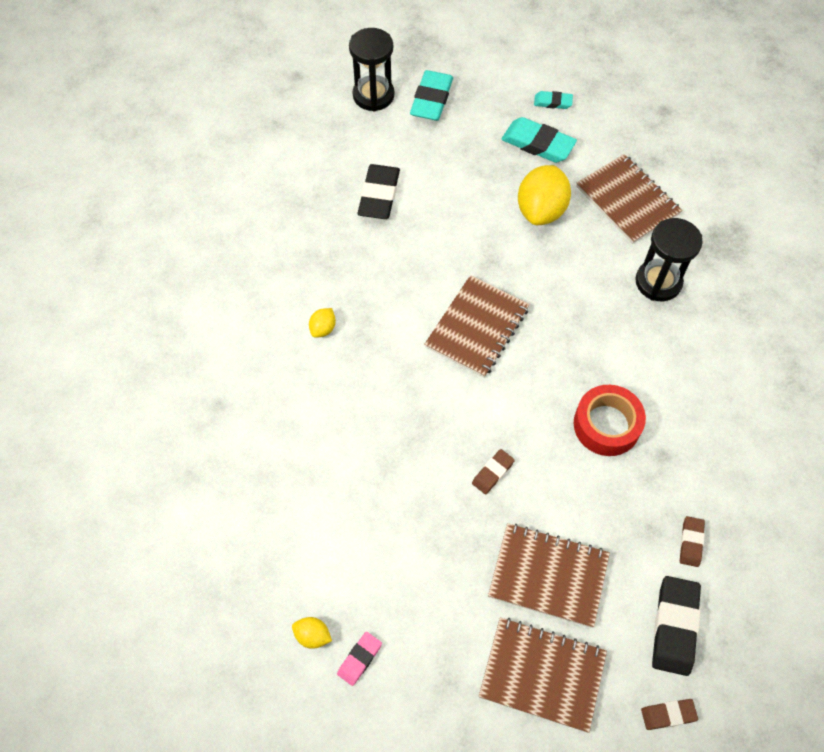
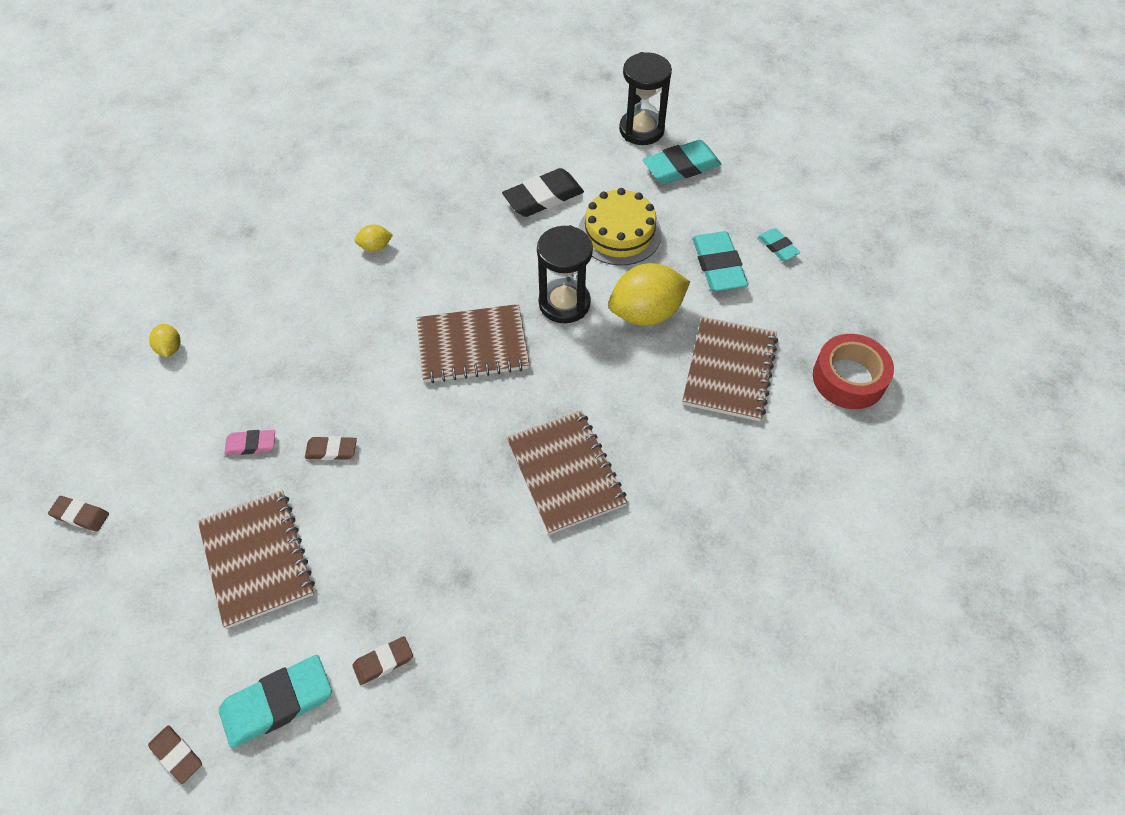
camera: 50 degrees right, 5 degrees down
yellow lemon [292,617,332,649] -> yellow lemon moved to [149,324,180,357]
pink eraser [337,632,382,686] -> pink eraser moved to [224,430,275,455]
brown notebook [479,617,607,733] -> brown notebook moved to [506,410,627,535]
red tape [574,385,646,456] -> red tape moved to [813,334,894,409]
black hourglass [635,218,703,301] -> black hourglass moved to [537,225,593,323]
black eraser [652,576,701,676] -> turquoise eraser [219,655,332,748]
none -> brown eraser [48,496,109,532]
none -> yellow cake [578,188,662,266]

